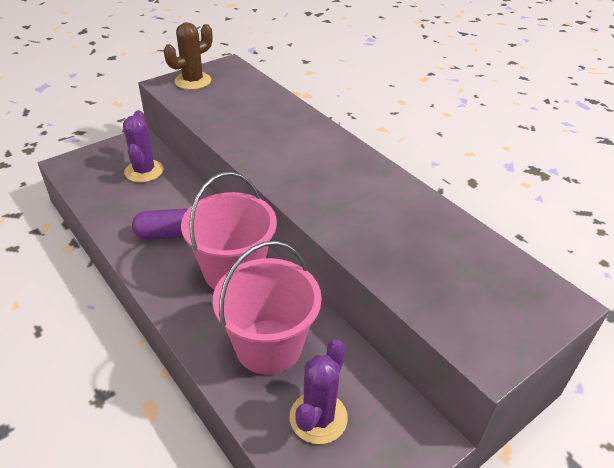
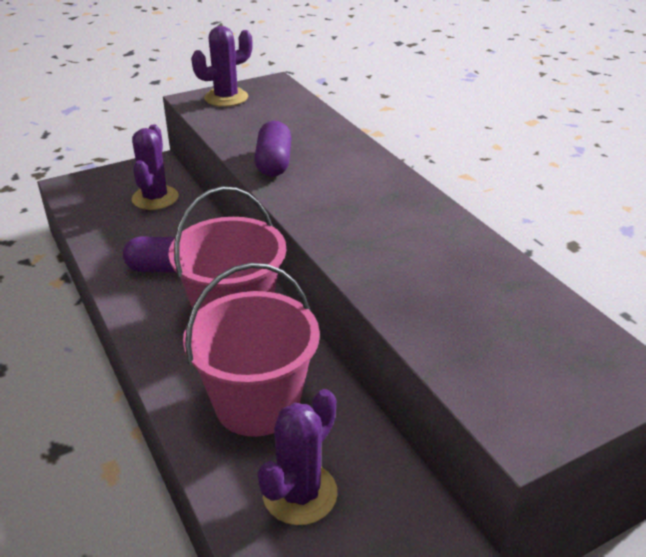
camera: 10 degrees right, 5 degrees down
brown cactus [164,22,212,90] -> purple cactus [191,26,253,107]
none -> purple capsule [254,121,291,177]

